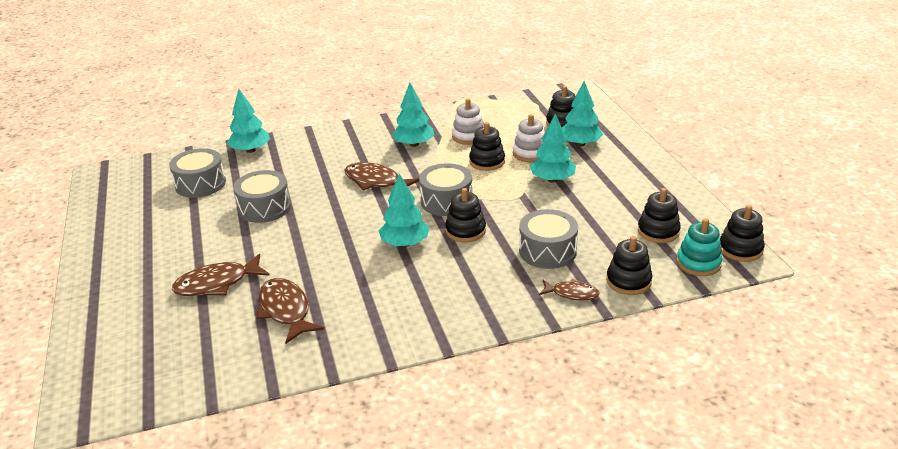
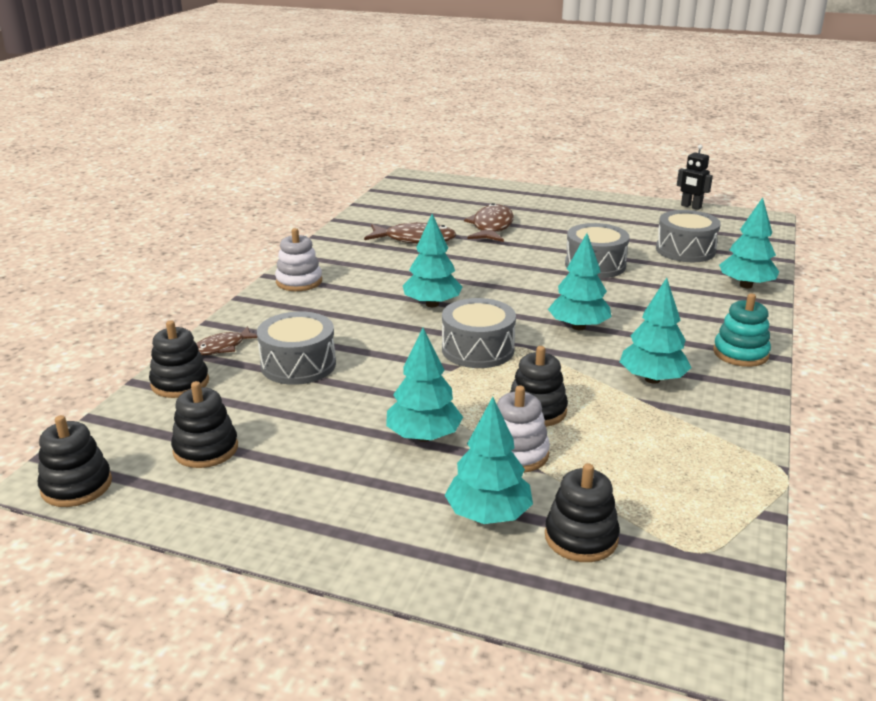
camera: 125 degrees right, 5 degrees down
brown fish [344,162,419,191] -> turquoise tree [548,233,612,330]
black stacking toy [445,188,486,242] -> none
white stacking toy [452,98,484,145] -> white stacking toy moved to [275,228,322,291]
turquoise stacking toy [677,218,723,276] -> turquoise stacking toy moved to [713,293,771,367]
none -> black robot [677,144,713,210]

